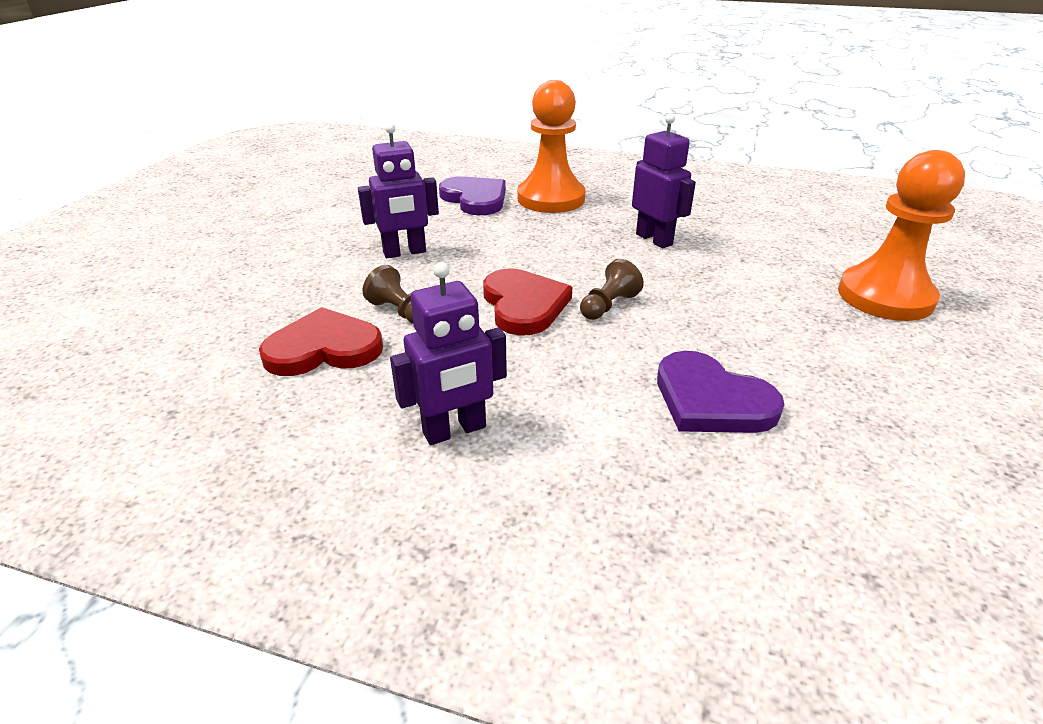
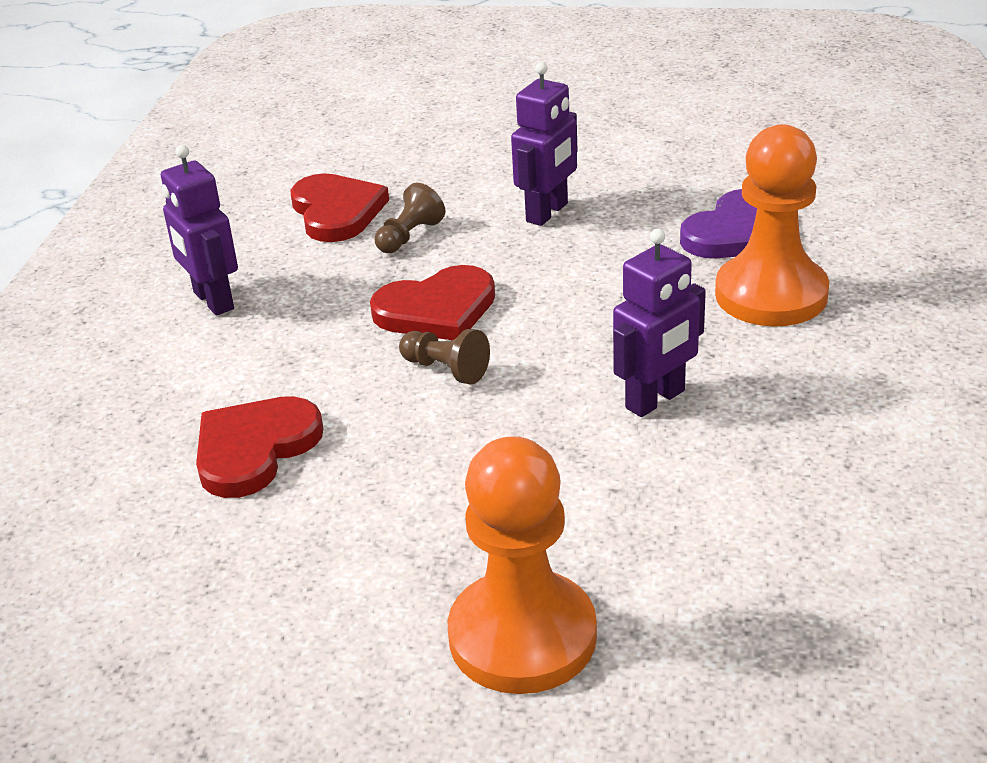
camera: 85 degrees right, 0 degrees up
purple robot [358,123,439,258] -> purple robot turned 120 degrees counterclockwise [511,62,577,226]
purple heart [657,351,785,433] -> red heart [196,396,324,498]

